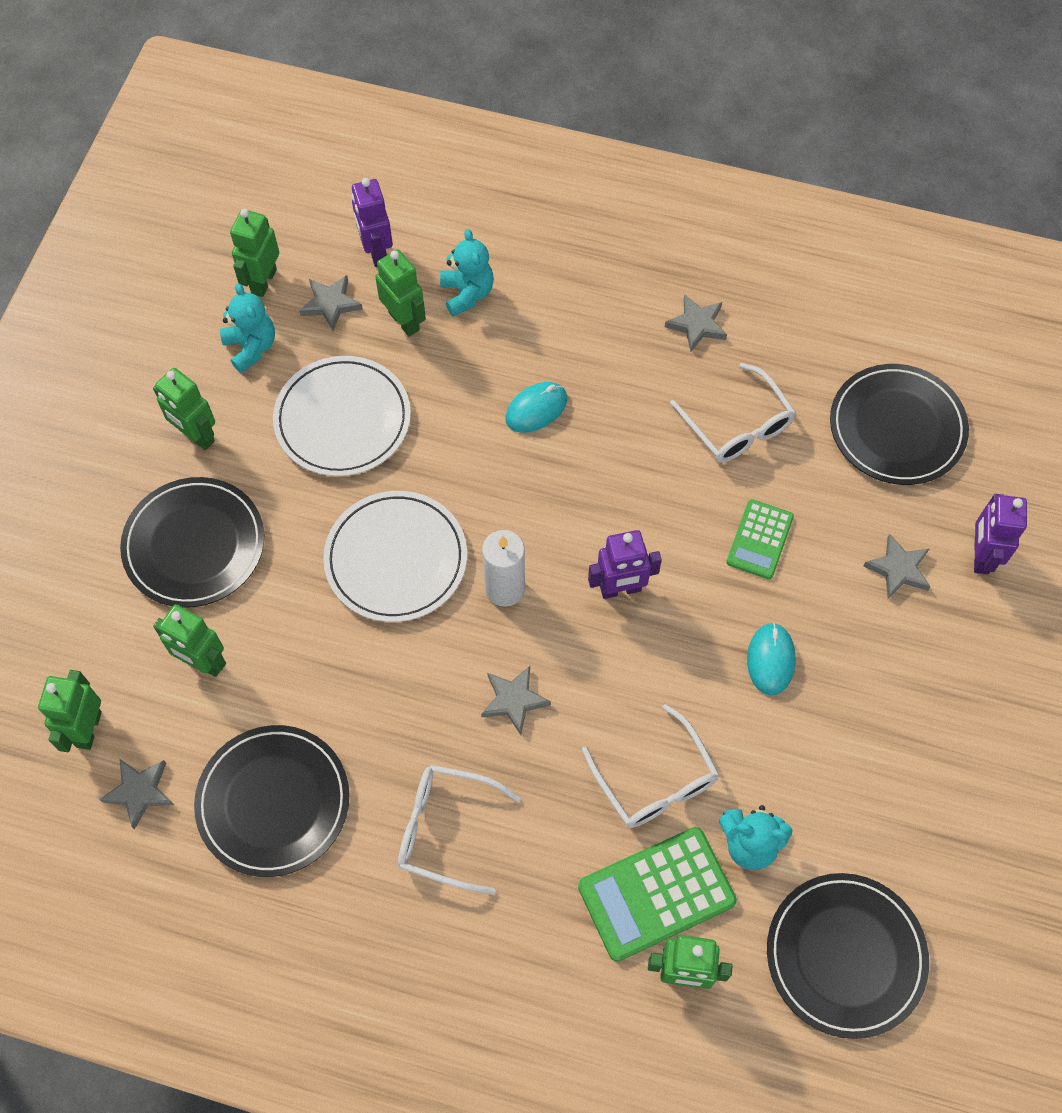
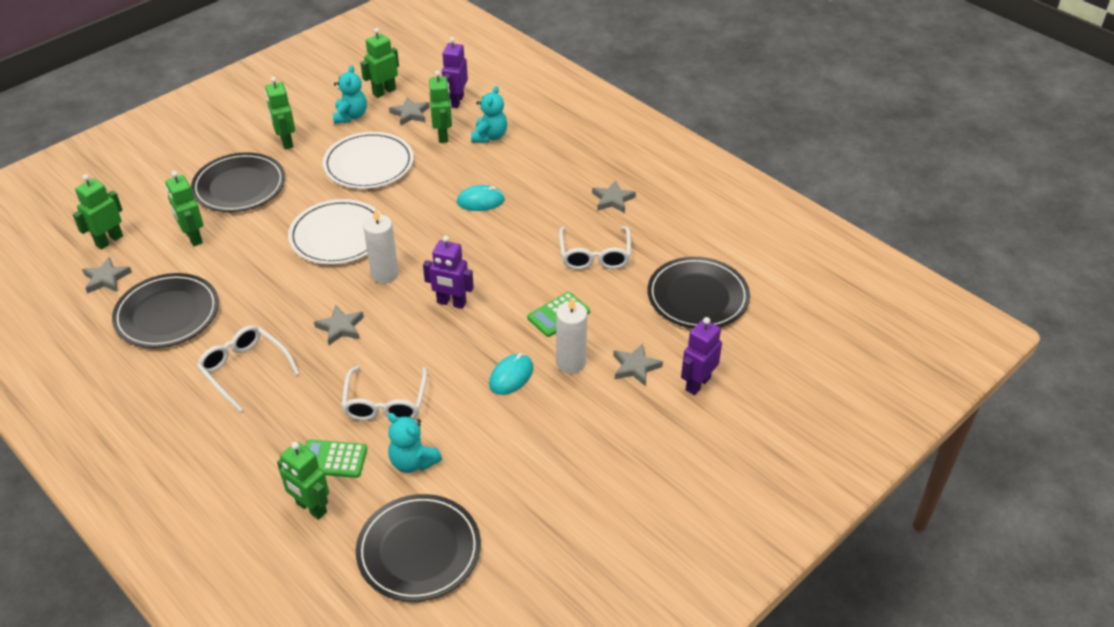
camera: 30 degrees right, 20 degrees down
green calculator [578,827,737,962] -> green calculator [305,440,367,478], size x0.61
none -> white candle [556,298,587,374]

